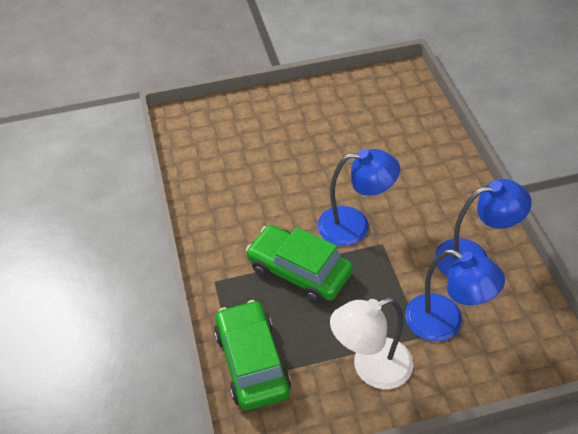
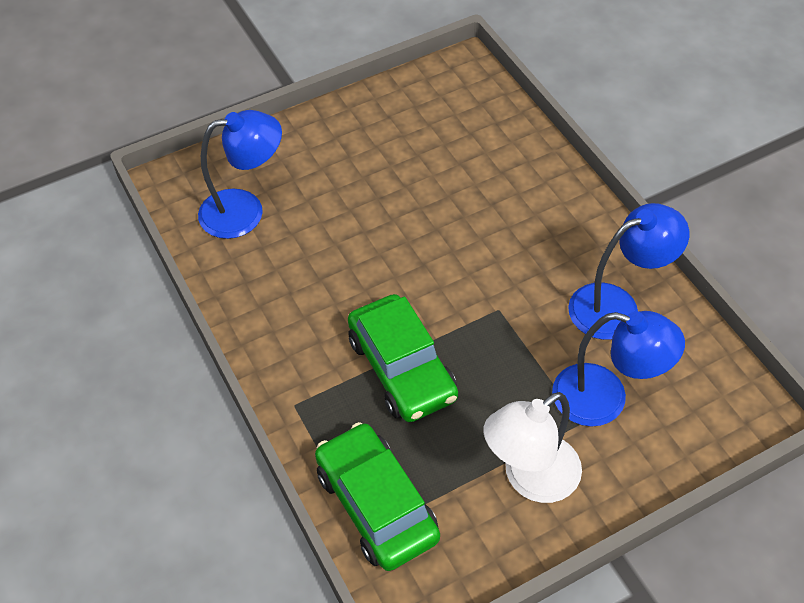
camera: 15 degrees left, 5 degrees up
green car [246,225,353,303] -> green car turned 135 degrees counterclockwise [348,294,458,422]
blue lamp [317,149,400,246] -> blue lamp moved to [198,110,282,239]

